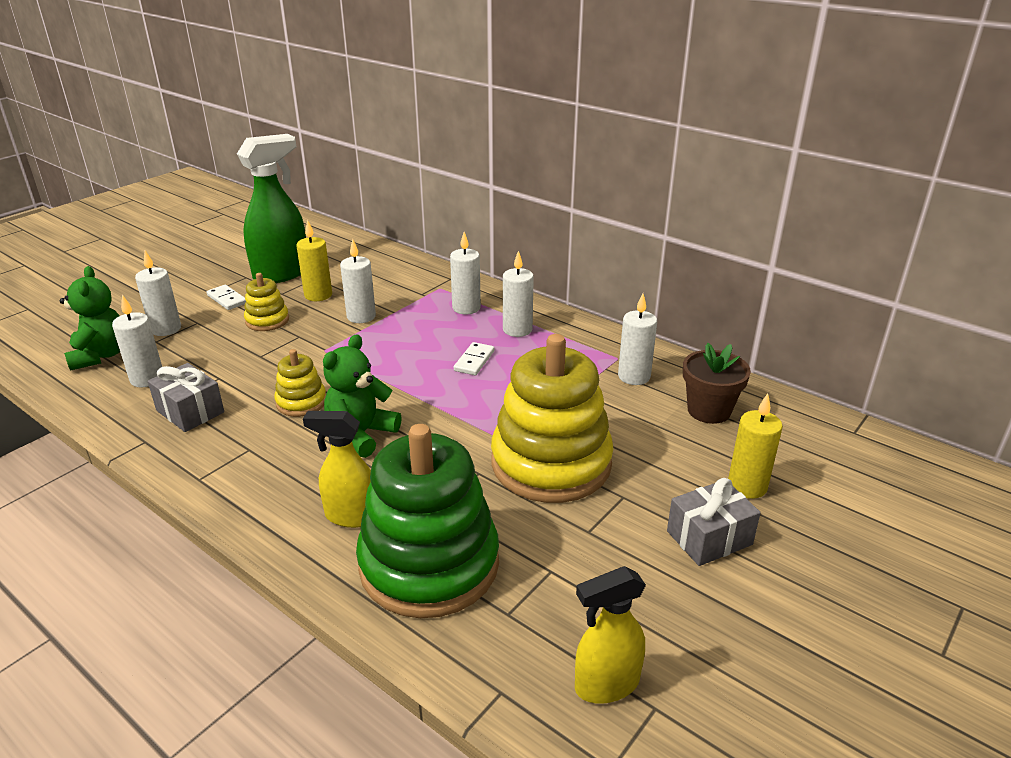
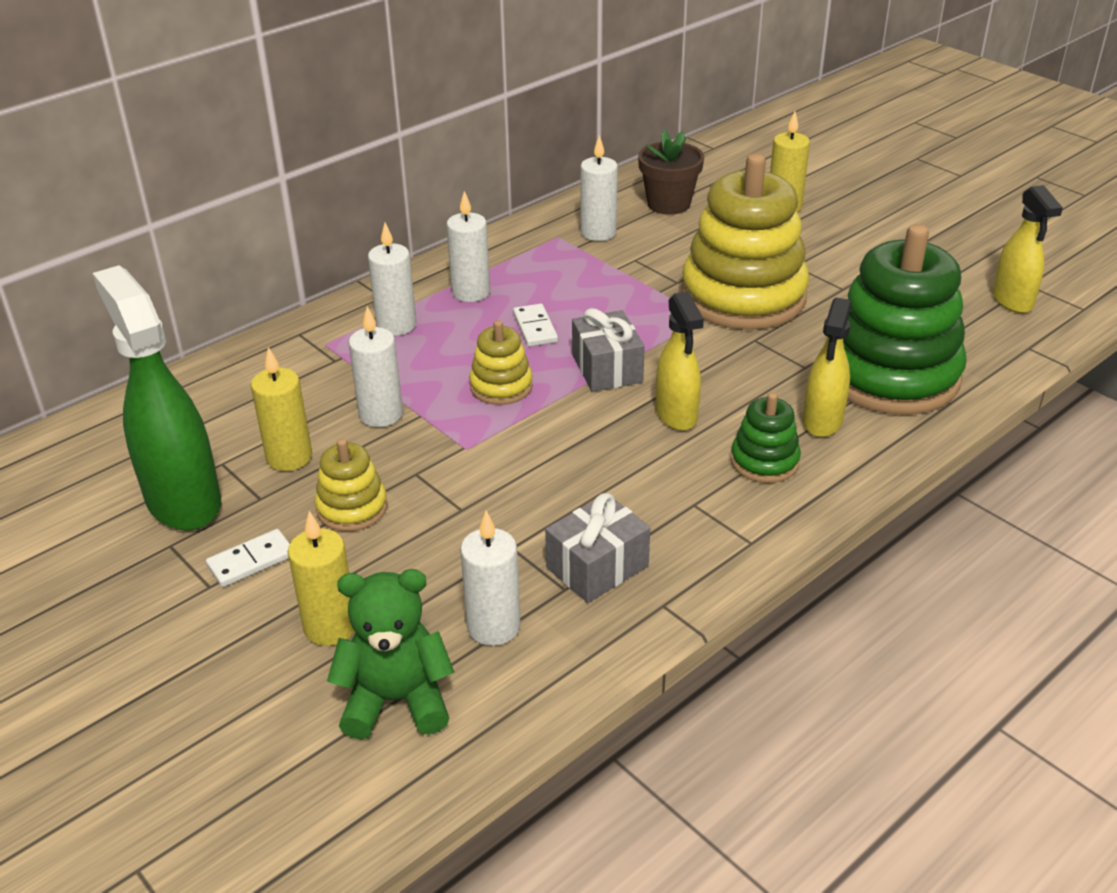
camera: 80 degrees left, 5 degrees up
white candle [135,251,181,336] -> yellow candle [288,511,355,646]
yellow stacking toy [274,349,326,417] -> yellow stacking toy moved to [469,320,533,405]
green teddy bear [323,334,402,458] -> yellow spray bottle [656,291,704,431]
white domino [454,342,495,375] -> white domino turned 45 degrees clockwise [513,304,558,347]
grey gift [667,478,761,566] -> grey gift moved to [572,308,645,392]
none -> green stacking toy [731,392,801,483]

